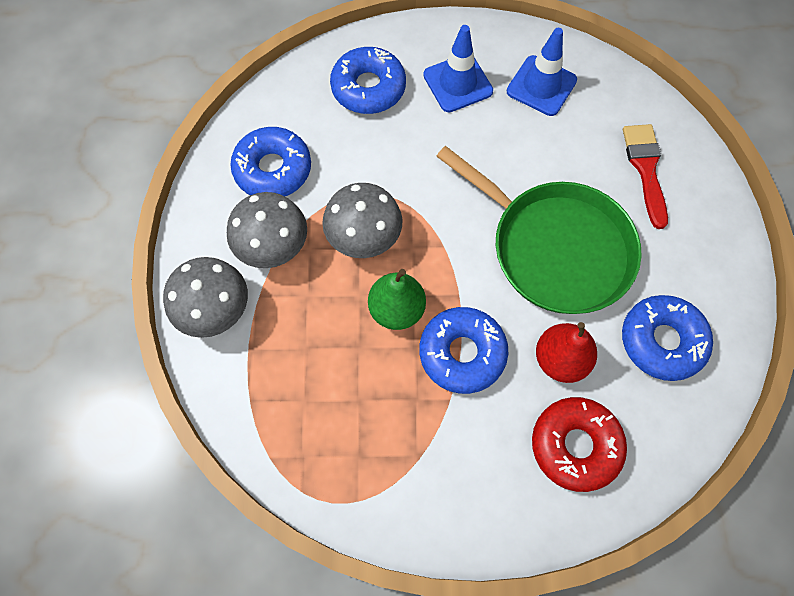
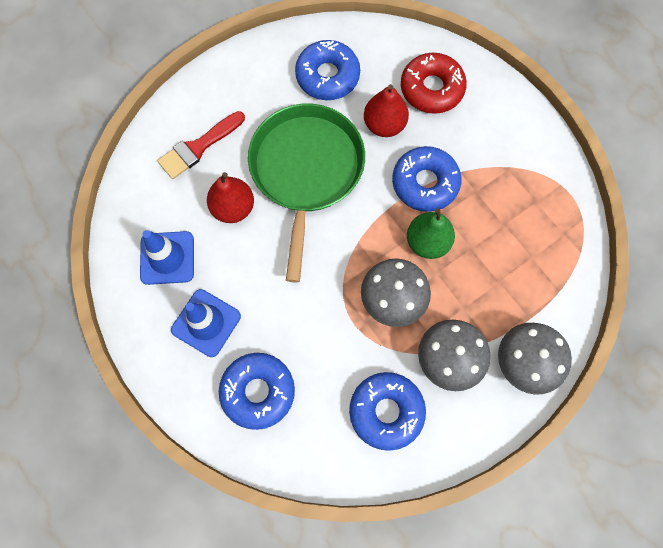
camera: 125 degrees left, 5 degrees up
none -> red pear [207,172,254,223]

